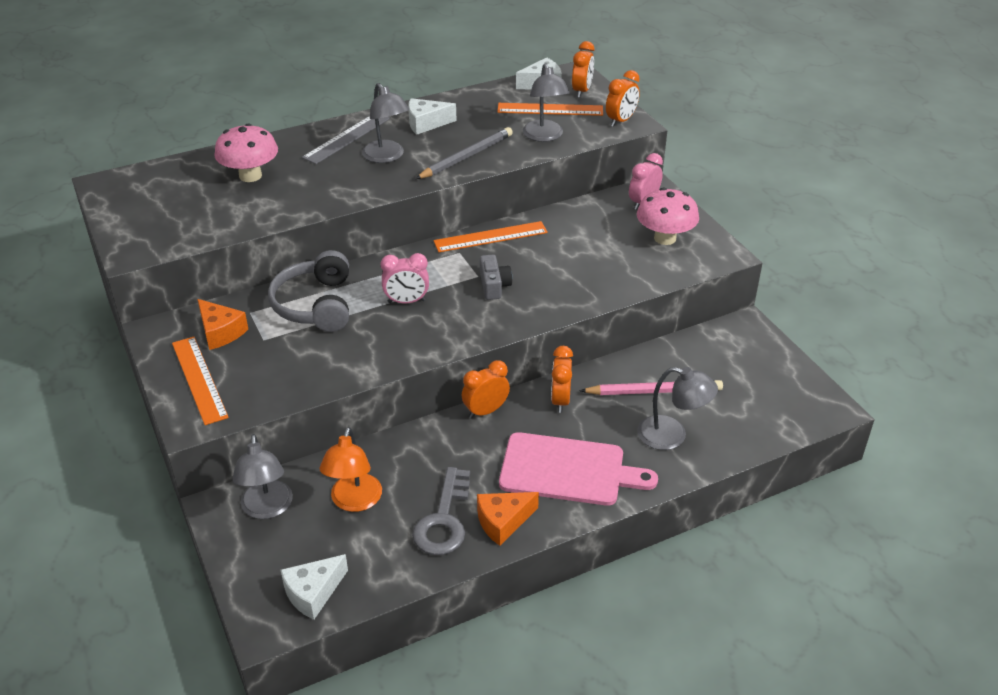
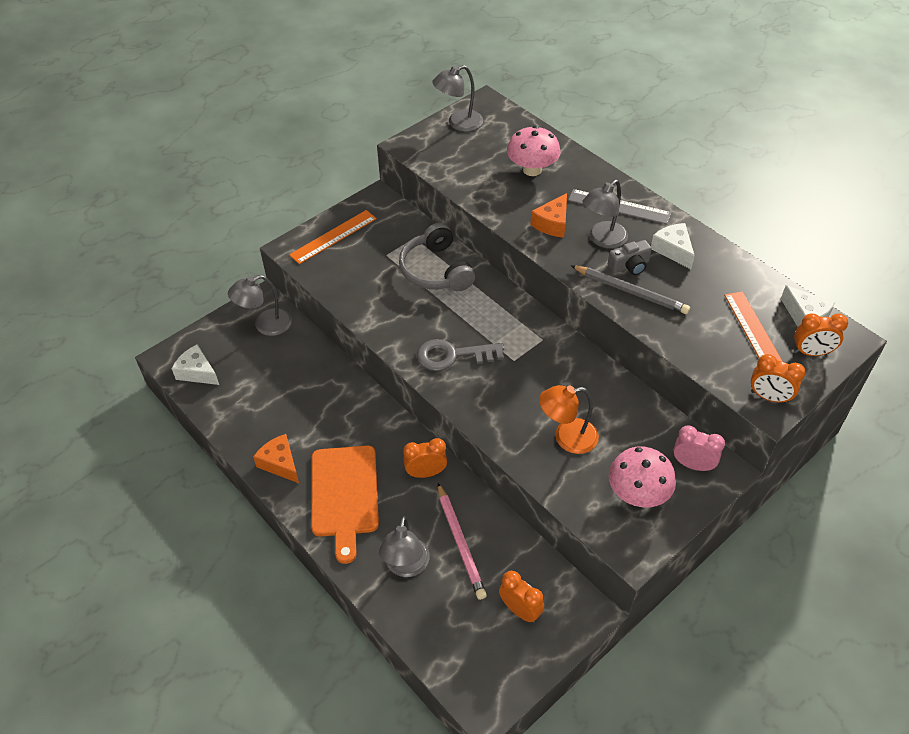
camera: 75 degrees right, 10 degrees up
orange cheese [197,299,248,350] -> orange cheese moved to [530,193,567,238]
grey headphones [268,250,349,332] -> grey headphones turned 90 degrees counterclockwise [399,223,475,291]
orange lamp [319,427,382,512] -> orange lamp moved to [539,385,599,454]
pink clock [381,253,429,304] -> none
grey key [412,467,470,555] -> grey key moved to [417,339,504,371]
orange ruler [433,221,548,252] -> none
orange clock [462,360,510,419] -> orange clock moved to [499,571,544,623]
grey camera [480,255,512,300] -> grey camera moved to [608,240,652,275]
pink cutting board [499,432,658,506] -> orange cutting board [311,445,379,564]
grey lamp [523,63,570,142] -> grey lamp moved to [432,65,483,132]

